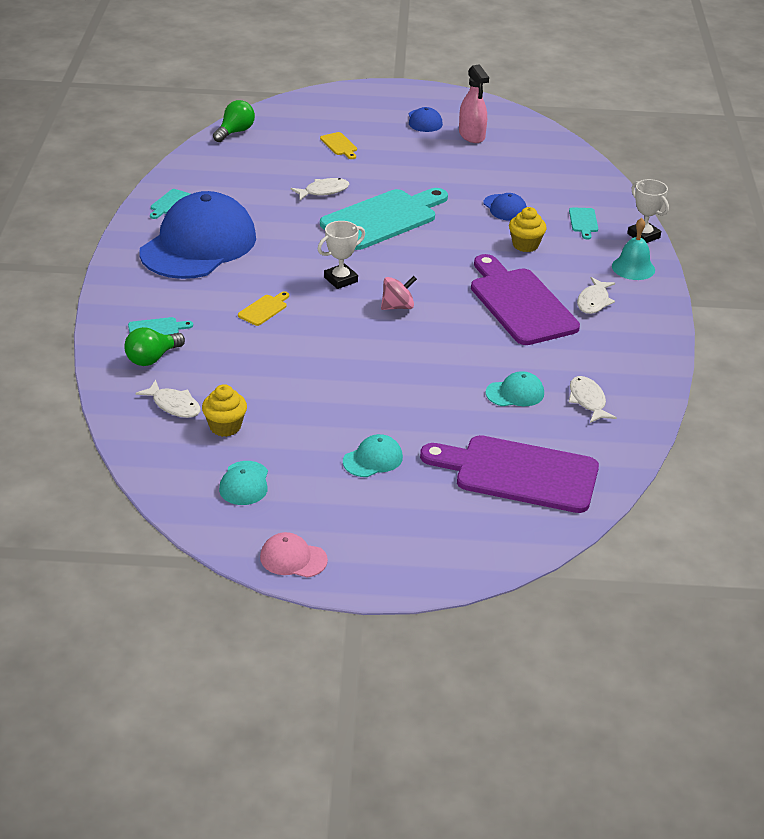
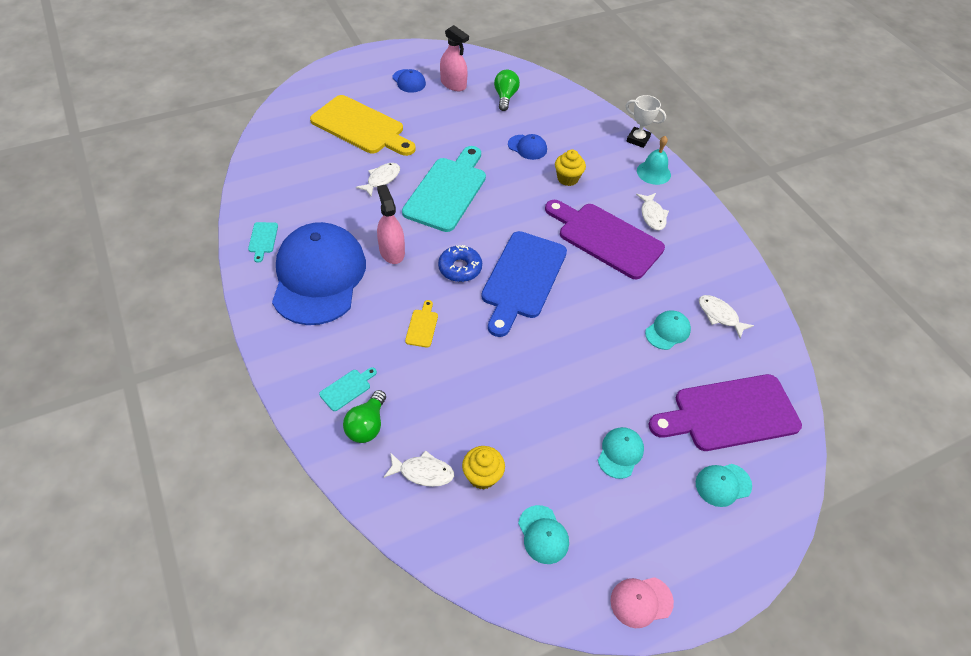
camera: 30 degrees left, 15 degrees up
green light bulb [213,100,255,142] -> green light bulb moved to [494,70,520,111]
white trophy [317,221,365,289] -> blue donut [438,245,482,282]
yellow cutting board [320,132,357,159] -> yellow cutting board [310,95,416,156], size x2.48
pink spinning top [381,276,417,310] -> blue cutting board [481,231,567,337]
turquoise cutting board [569,208,598,240] -> none
none -> pink spray bottle [377,185,405,264]
none -> turquoise cap [696,464,752,507]

